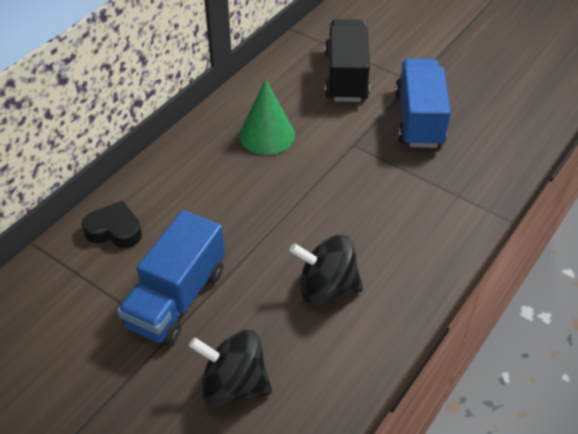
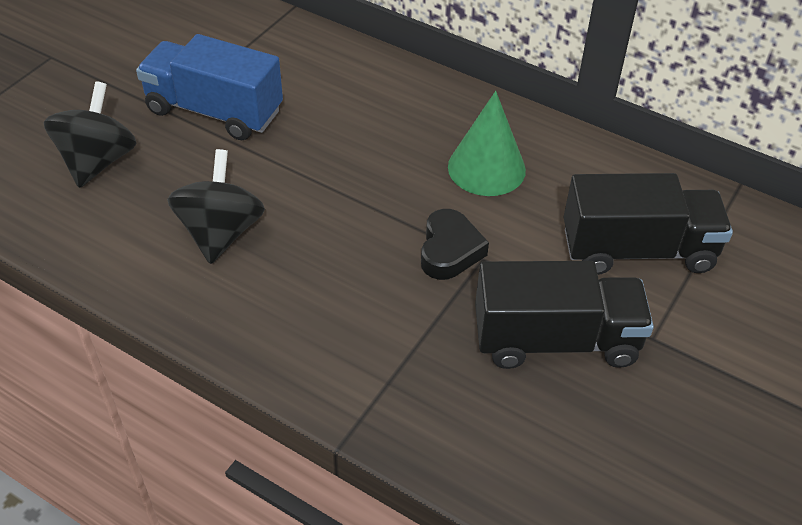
camera: 85 degrees right, 0 degrees up
black heart [82,200,142,248] -> black heart moved to [421,209,489,280]
blue truck [395,58,451,148] -> black truck [475,261,654,369]

